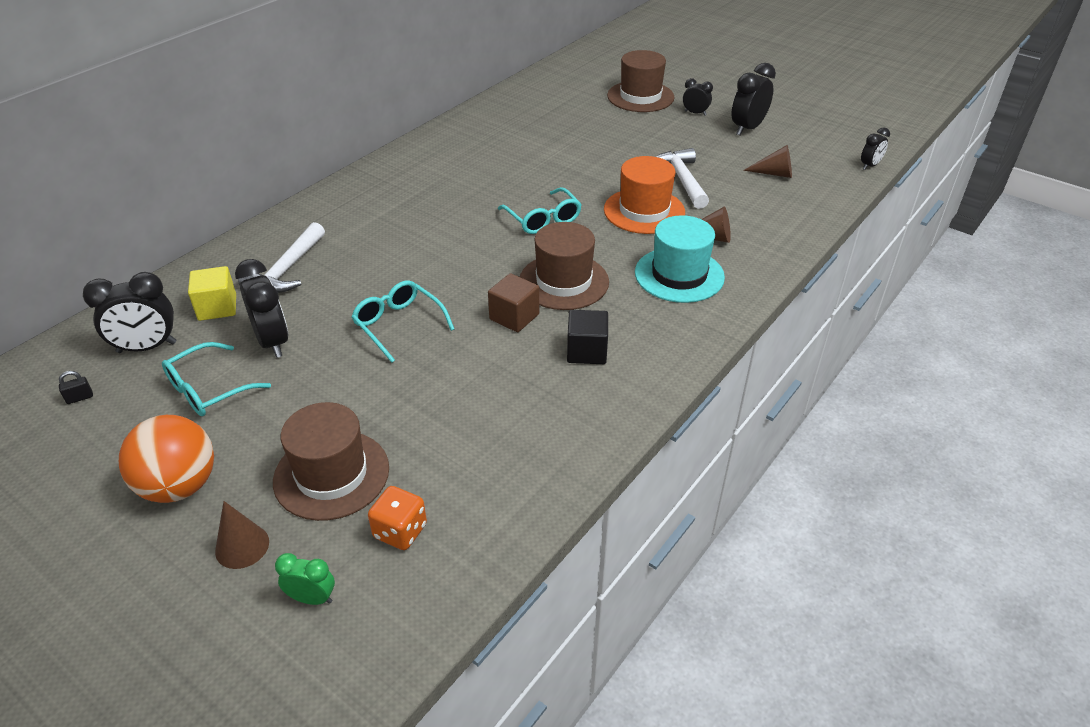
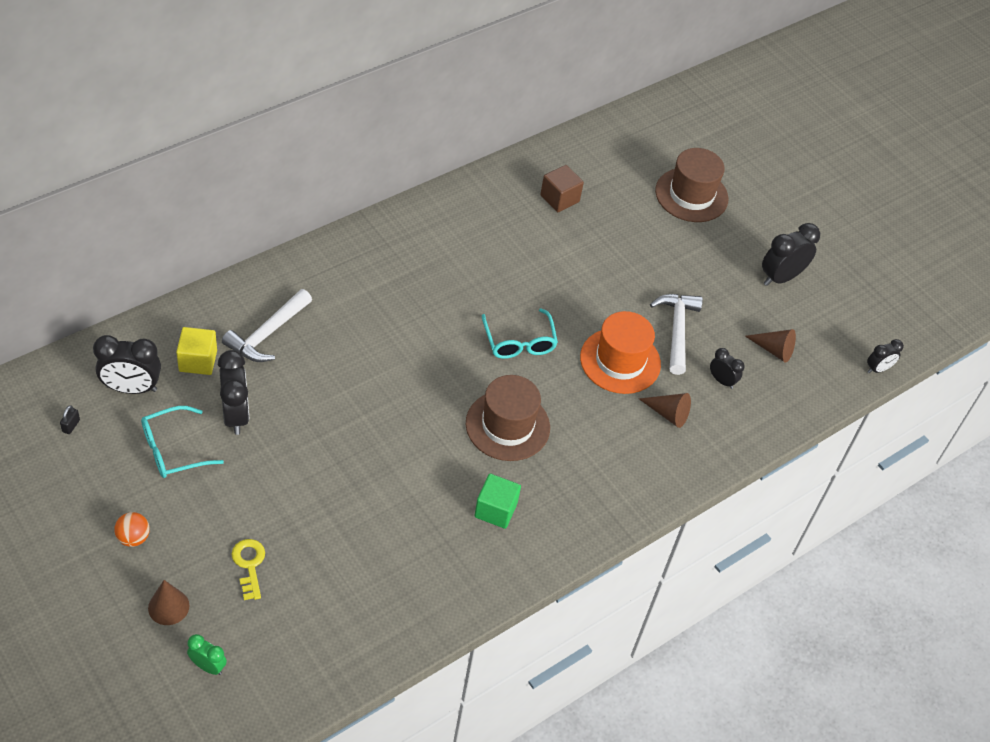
camera: 10 degrees right, 10 degrees up
black padlock [59,371,93,404] -> black padlock turned 60 degrees counterclockwise [60,405,80,434]
orange ball [119,415,214,503] -> orange ball [114,512,150,547], size x0.50
brown hat [273,402,389,521] -> yellow key [231,539,265,600]
turquoise glasses [351,280,454,363] -> none
orange dice [368,486,427,550] -> none
brown cube [488,273,539,332] -> brown cube moved to [540,165,584,212]
black cube [567,310,608,364] -> green cube [474,474,521,529]
turquoise hat [635,215,725,303] -> none
black clock [683,78,713,116] -> black clock moved to [710,348,745,389]

